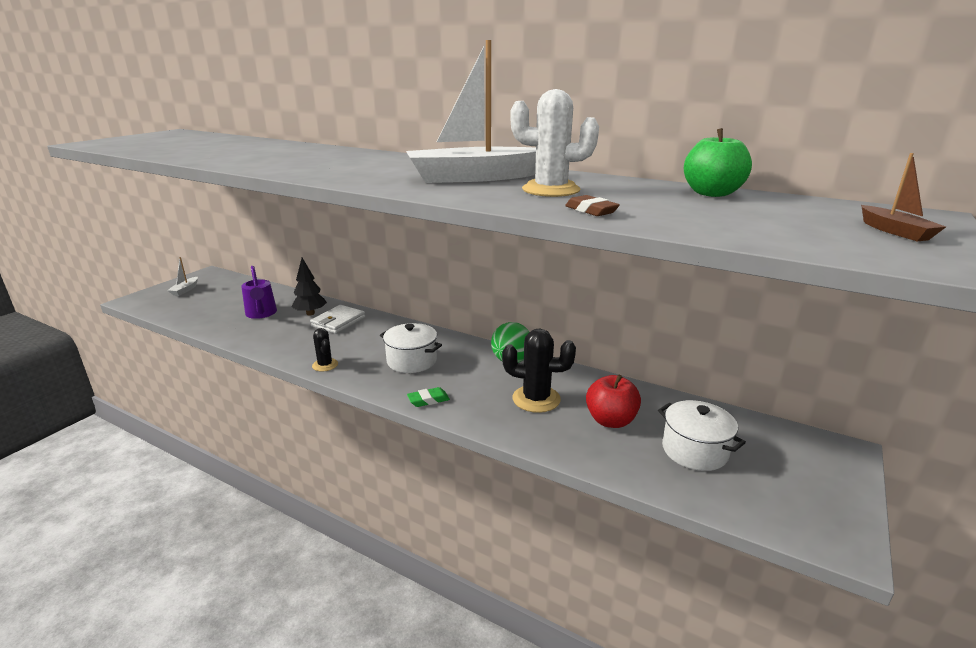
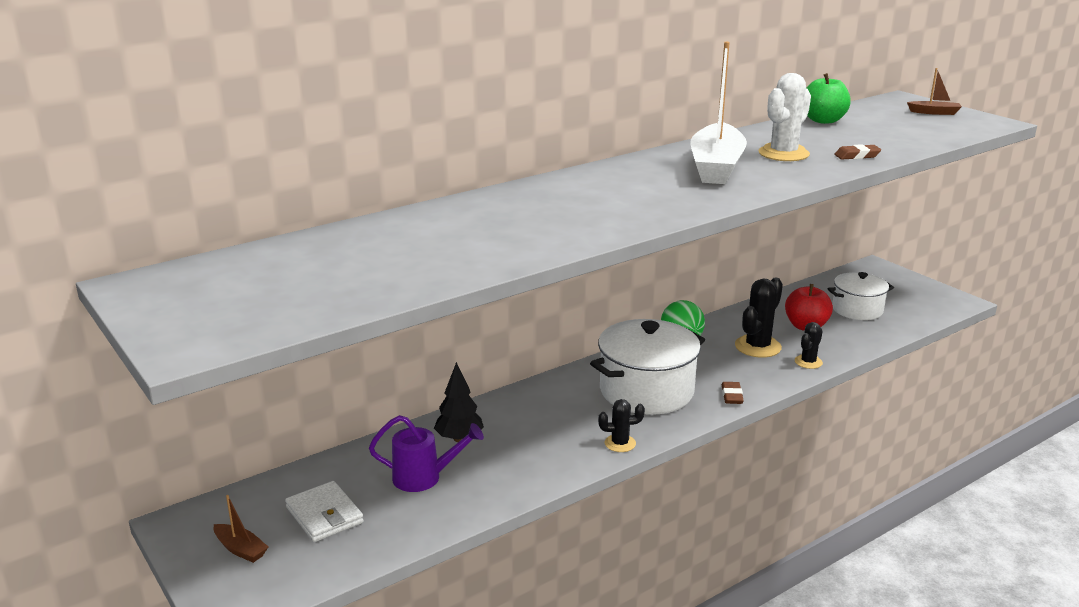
camera: 65 degrees left, 0 degrees up
white boat [167,257,198,296] -> brown boat [213,495,268,563]
white wallet [310,305,365,334] -> white wallet moved to [285,481,364,542]
white pot [380,323,442,373] -> white pot [590,319,705,415], size x1.64
green eraser [407,387,450,407] -> brown eraser [722,382,744,404]
none -> black cactus [795,322,823,369]

